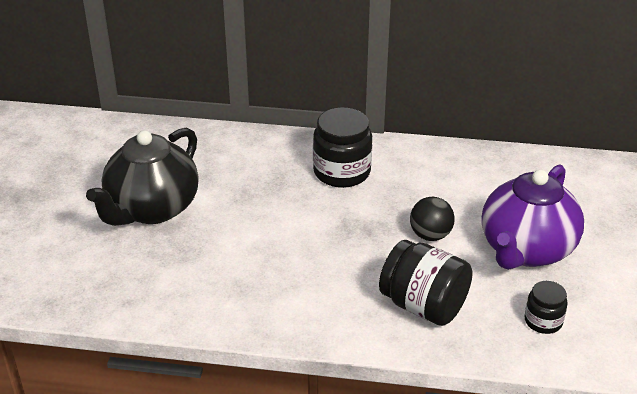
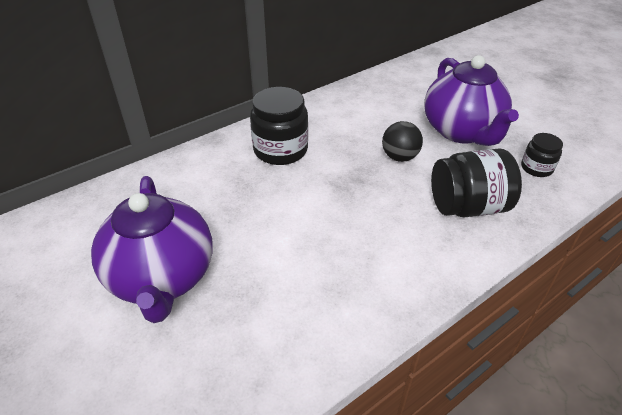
camera: 45 degrees left, 5 degrees up
black teapot [86,128,199,226] -> purple teapot [91,176,213,323]

